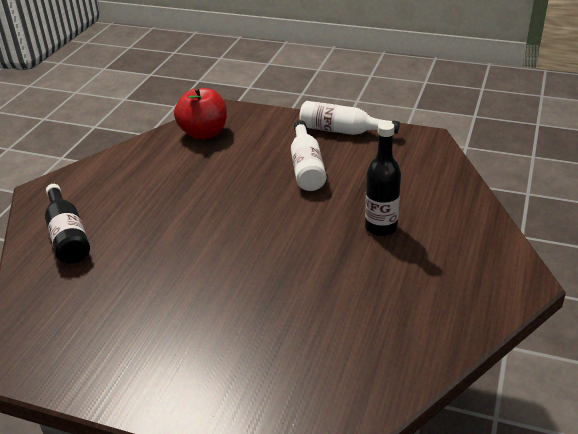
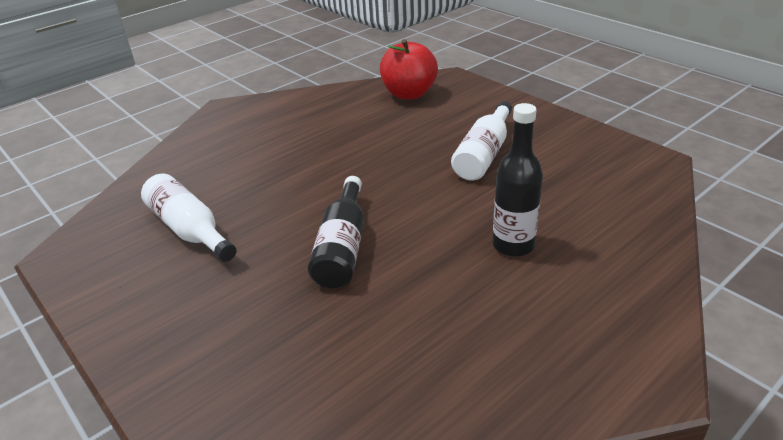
camera: 30 degrees right, 0 degrees up
black bottle [45,184,90,264] -> black bottle moved to [308,176,364,288]
white bottle [299,101,400,135] -> white bottle moved to [141,174,236,262]

